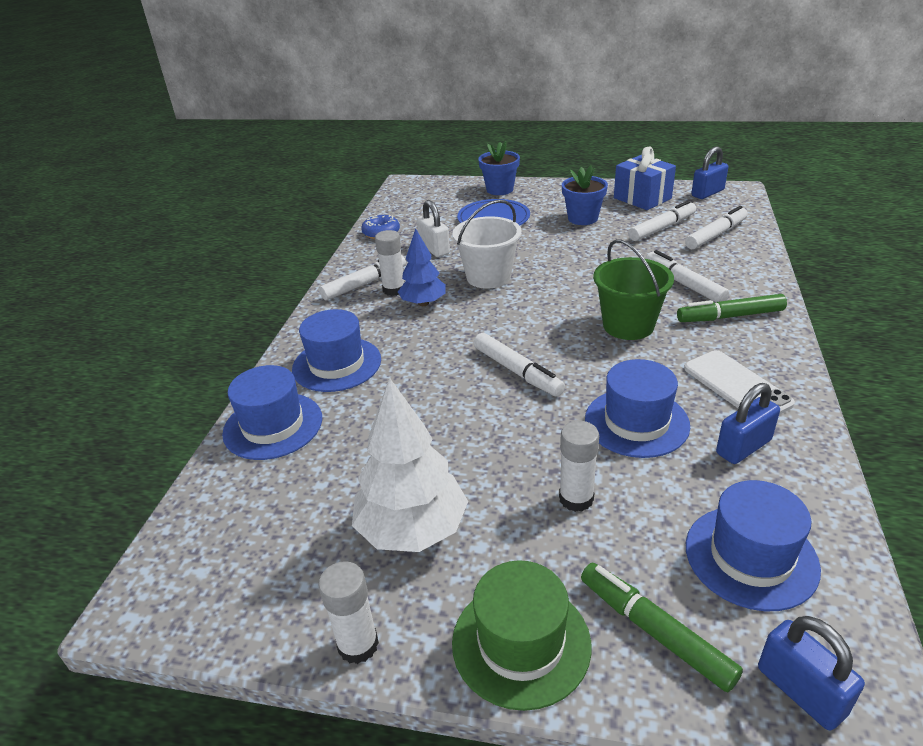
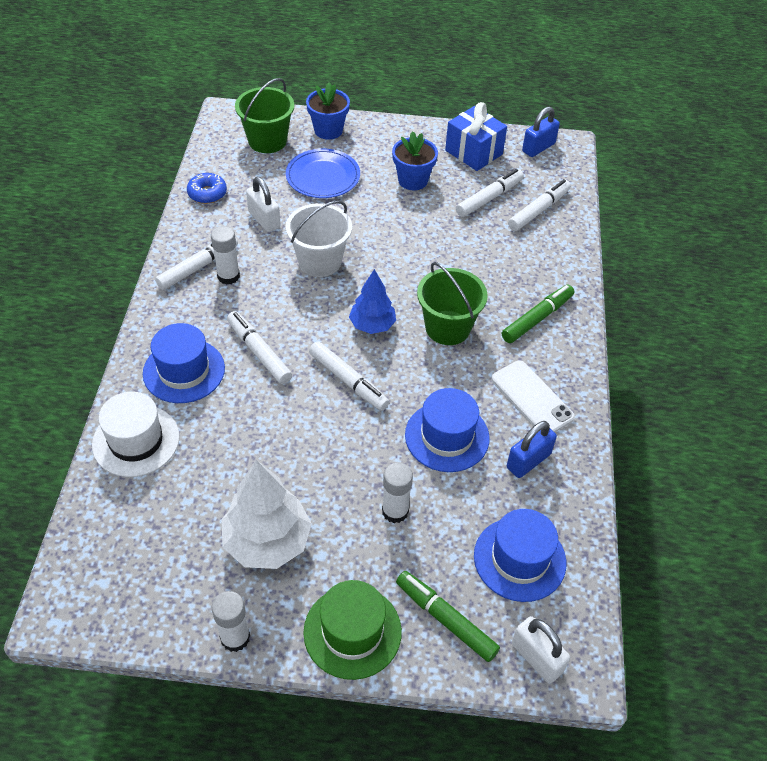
camera: 10 degrees left, 15 degrees up
blue hat [222,365,322,460] -> white hat [92,392,180,477]
blue tree [398,228,446,306] -> blue tree moved to [349,269,396,334]
white marker [645,250,730,302] -> white marker moved to [227,311,292,384]
green marker [677,294,787,322] -> green marker turned 150 degrees clockwise [502,285,574,343]
blue padlock [758,616,865,730] -> white padlock [512,616,570,683]
none -> green bucket [235,78,294,153]

